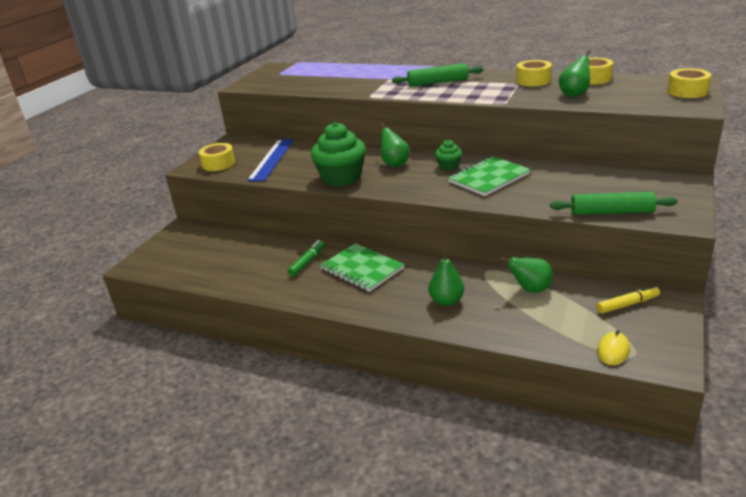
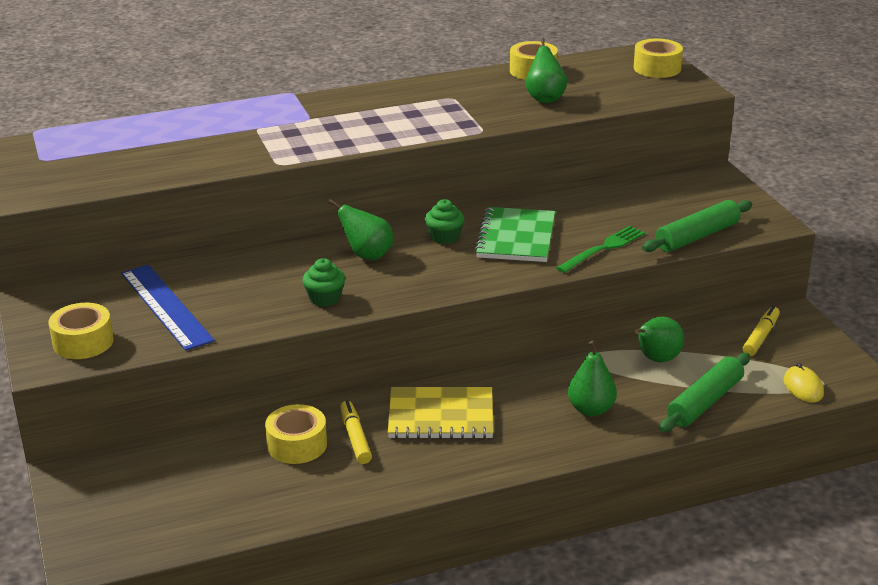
camera: 45 degrees left, 0 degrees up
green marker [288,240,325,277] -> yellow marker [340,400,372,464]
green cupcake [311,122,366,187] -> green cupcake [302,258,345,307], size x0.49
green notebook [320,243,404,292] -> yellow notebook [388,387,494,439]
green rolling pin [392,63,484,87] -> green rolling pin moved to [659,353,750,432]
yellow tape [516,60,552,86] -> yellow tape moved to [265,404,327,464]
none -> green fork [557,226,645,273]

